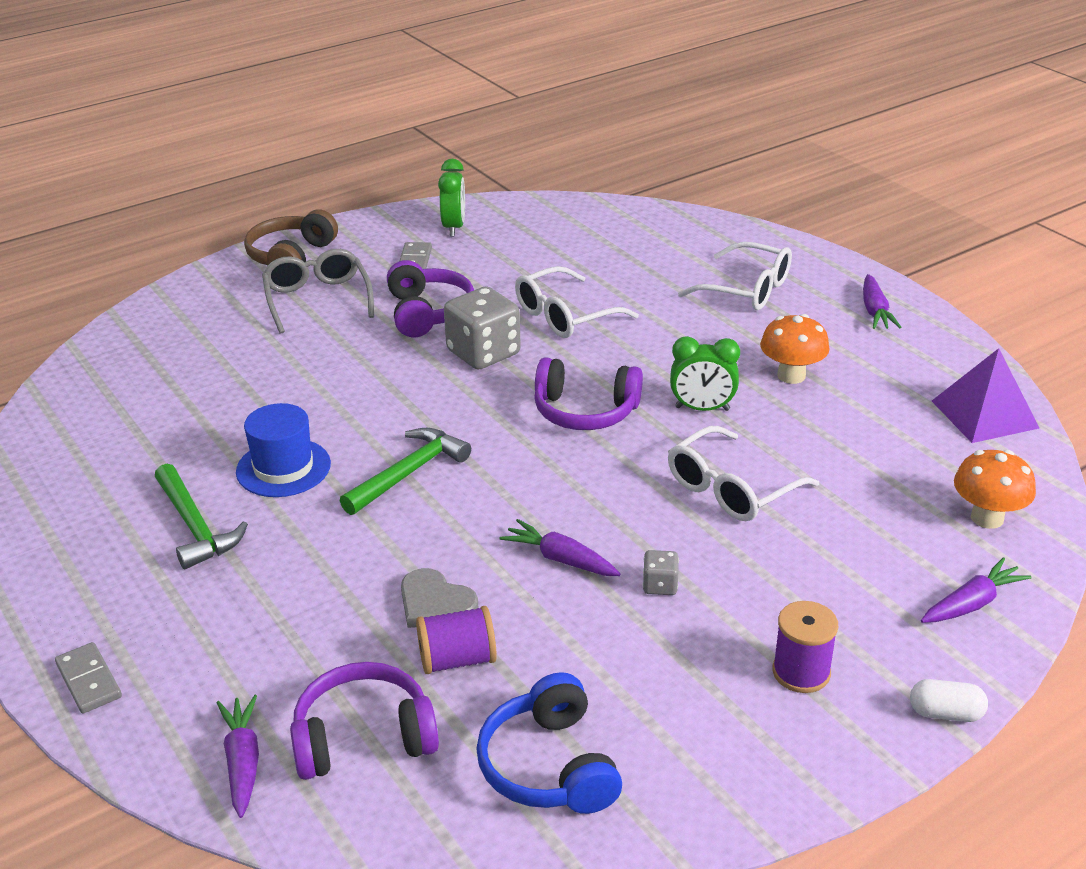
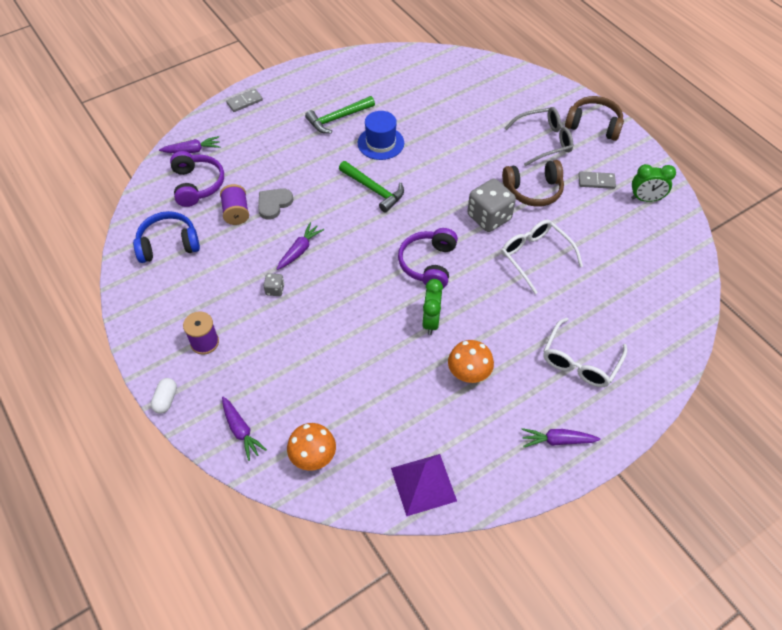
camera: 90 degrees right, 20 degrees up
purple headphones [387,260,474,337] -> brown headphones [502,160,564,207]
white glasses [668,426,819,521] -> none

